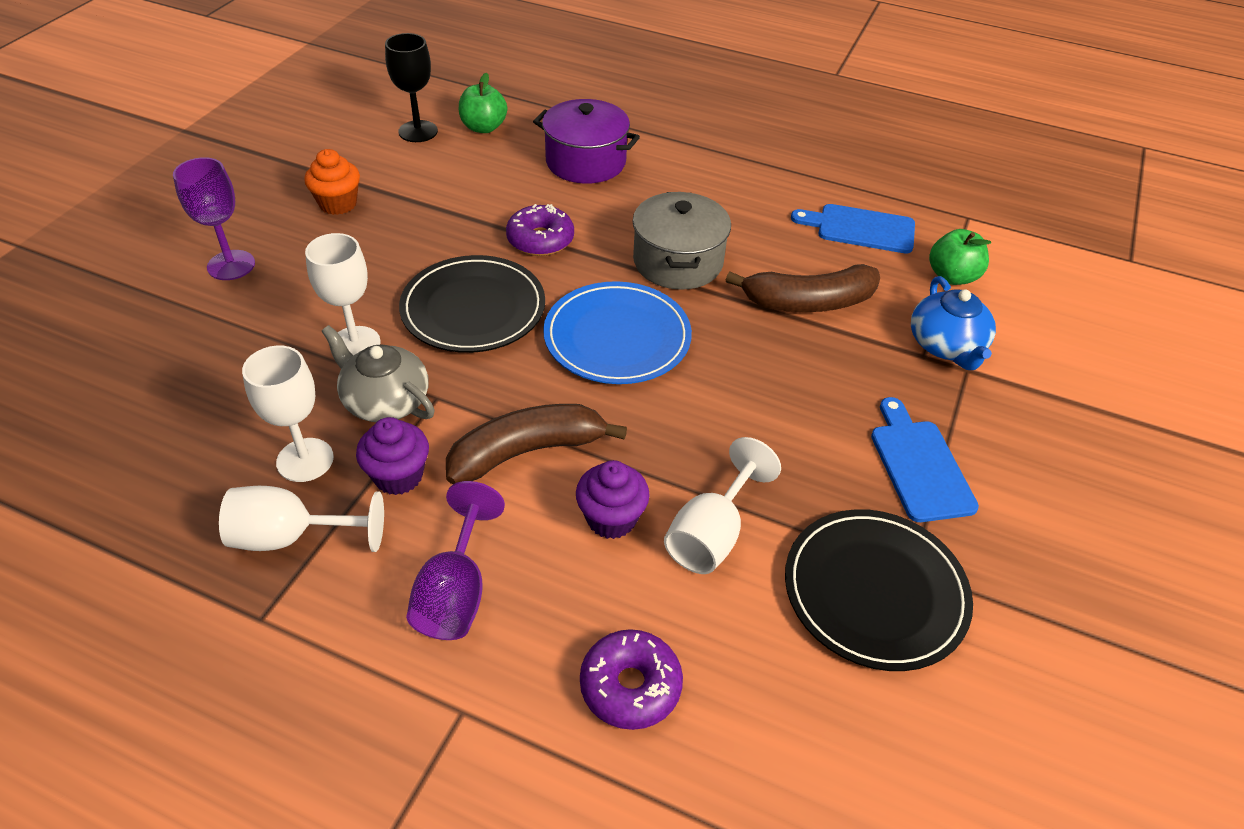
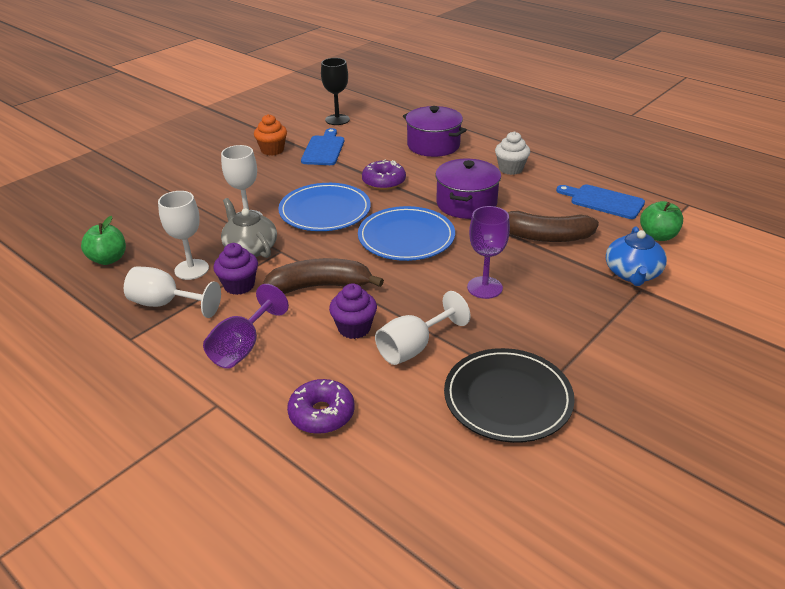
camera: 20 degrees right, 10 degrees down
purple goblet [173,157,255,280] -> purple goblet moved to [467,206,510,299]
black plate [399,255,545,353] -> blue plate [278,183,371,231]
green apple [459,73,507,133] -> green apple moved to [81,216,126,265]
grey pot [633,192,731,290] -> purple pot [435,159,501,219]
blue cutting board [871,397,979,522] -> blue cutting board moved to [301,128,344,165]
none -> white cupcake [495,131,530,175]

